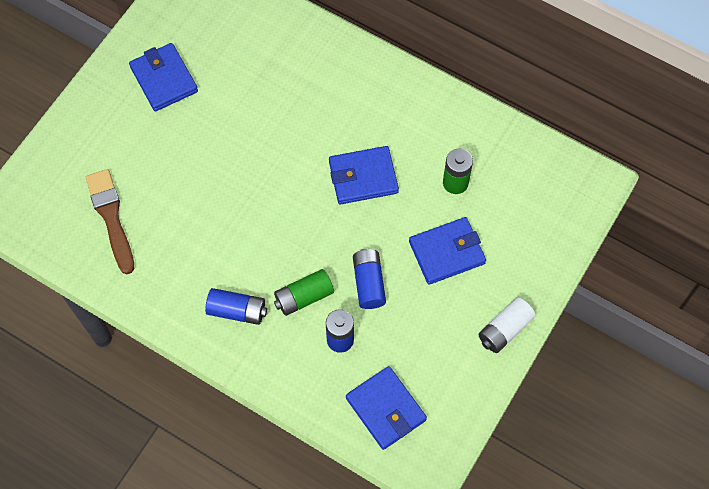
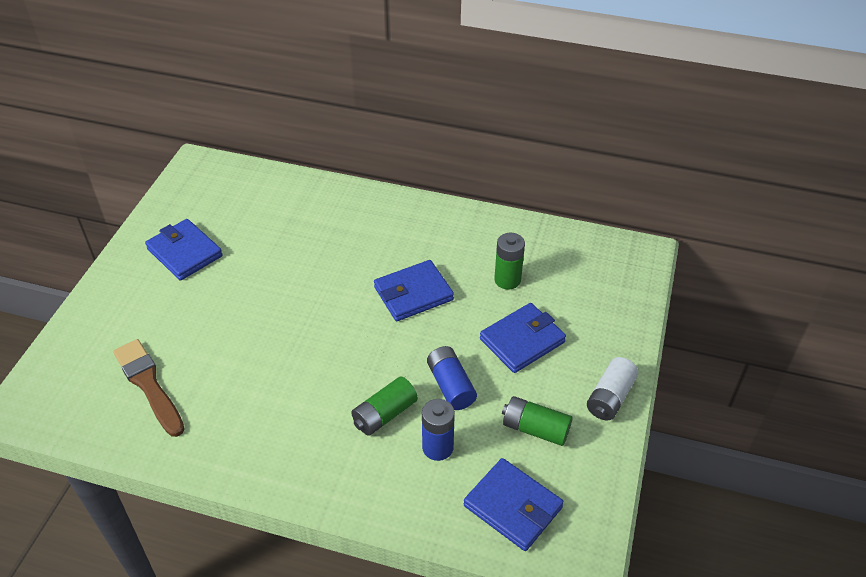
camera: 15 degrees left, 20 degrees down
blue battery [205,288,267,325] -> none
none -> green battery [502,396,572,446]

